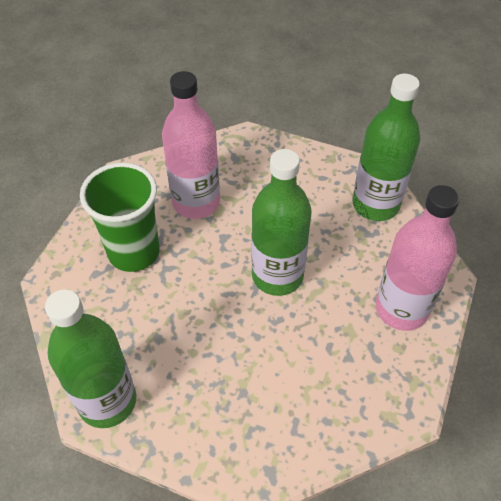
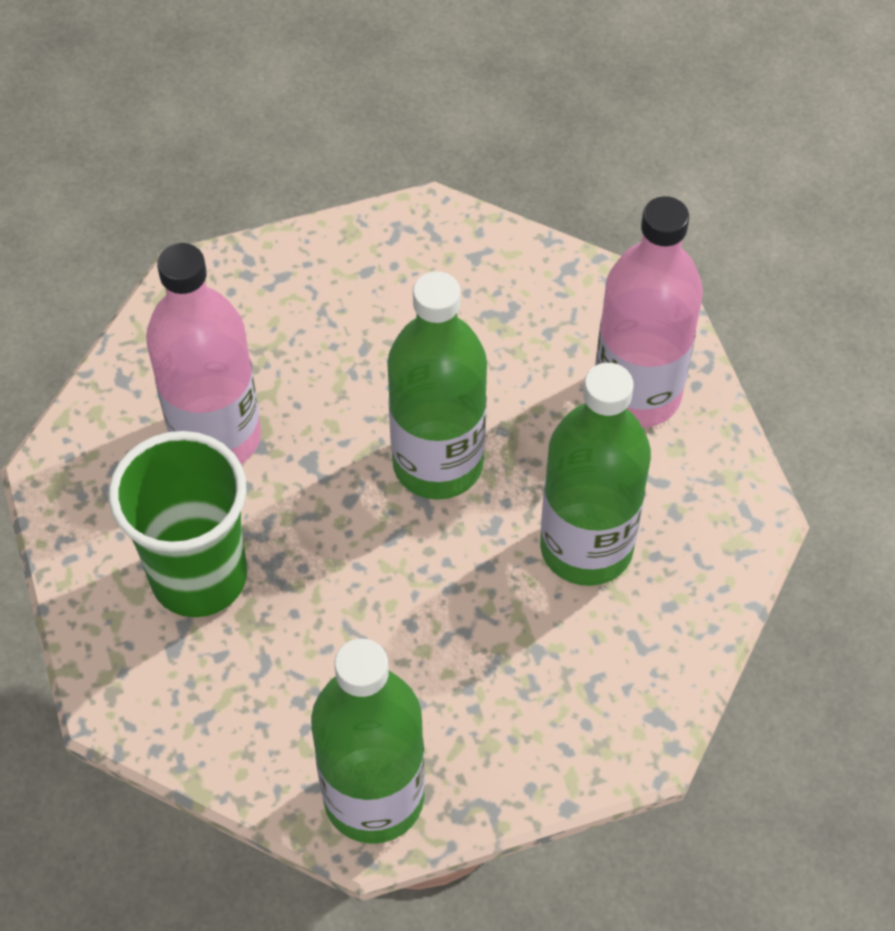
camera: 40 degrees left, 5 degrees up
green bottle [352,74,420,221] -> green bottle moved to [540,363,651,586]

